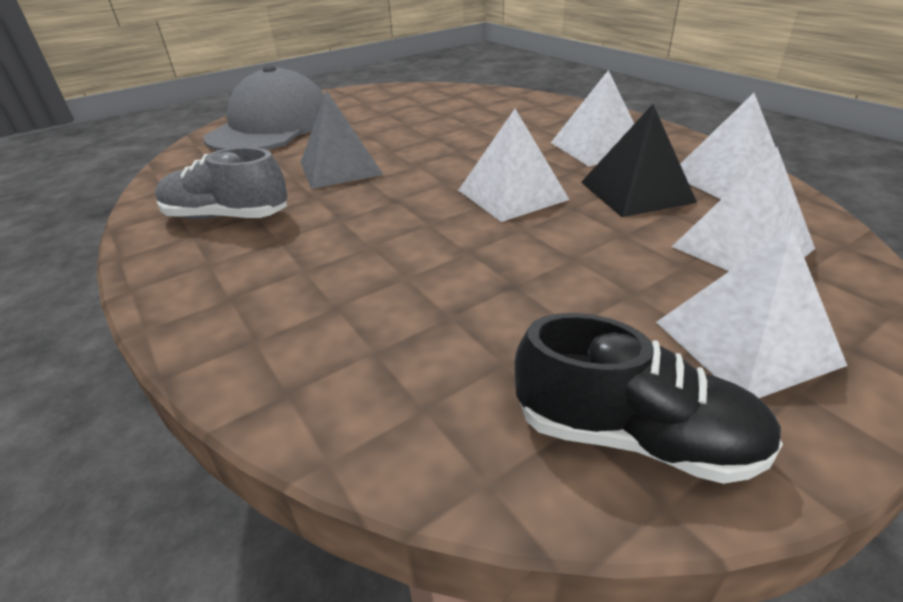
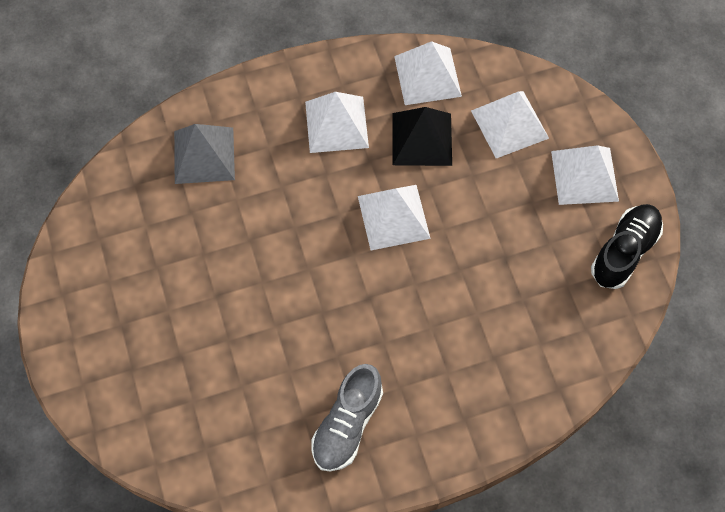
camera: 75 degrees left, 30 degrees up
grey cap [203,65,325,151] -> none
grey pyramid [301,91,384,189] -> grey pyramid moved to [174,124,235,184]

